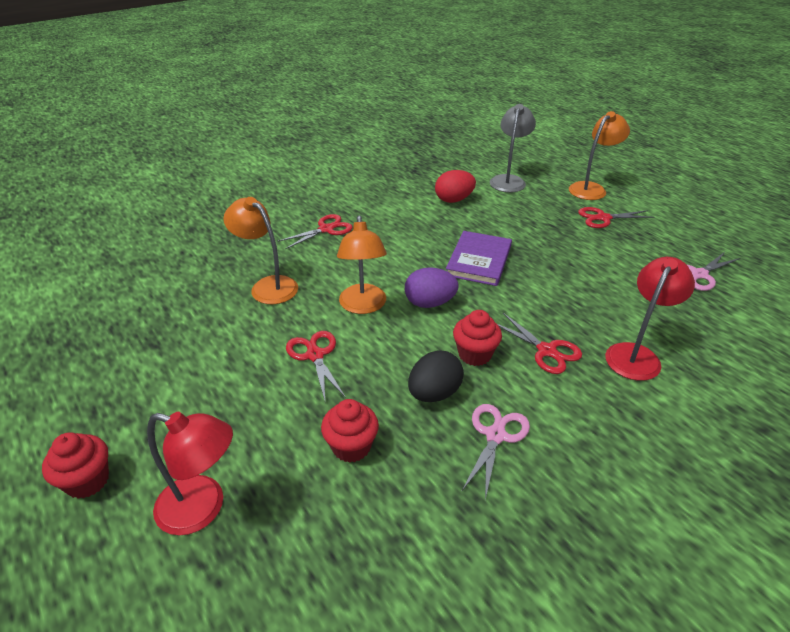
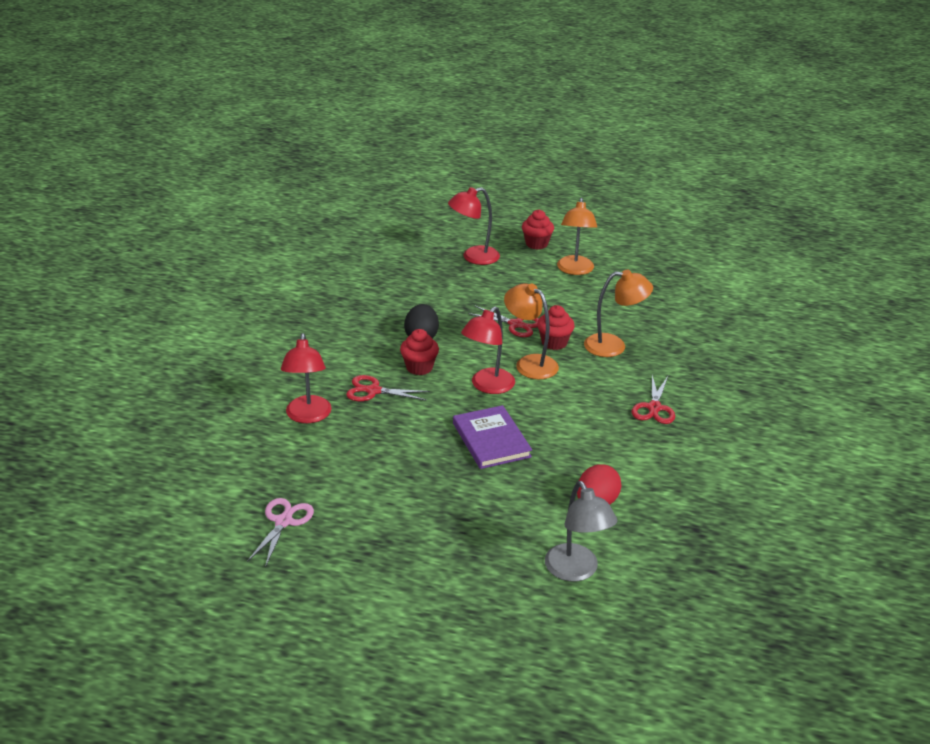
camera: 140 degrees right, 5 degrees down
red cupcake [321,399,379,463] -> red cupcake moved to [537,305,575,350]
purple egg [405,267,459,308] -> red lamp [461,306,515,394]
pink scissors [461,404,530,500] -> none
orange lamp [569,111,630,200] -> orange lamp moved to [557,198,597,275]
red scissors [578,207,654,228] -> none

